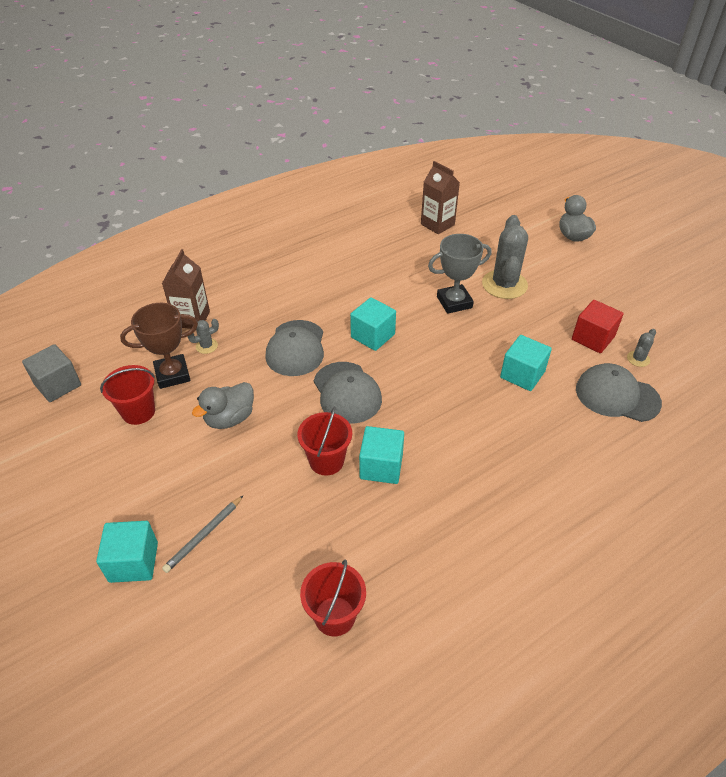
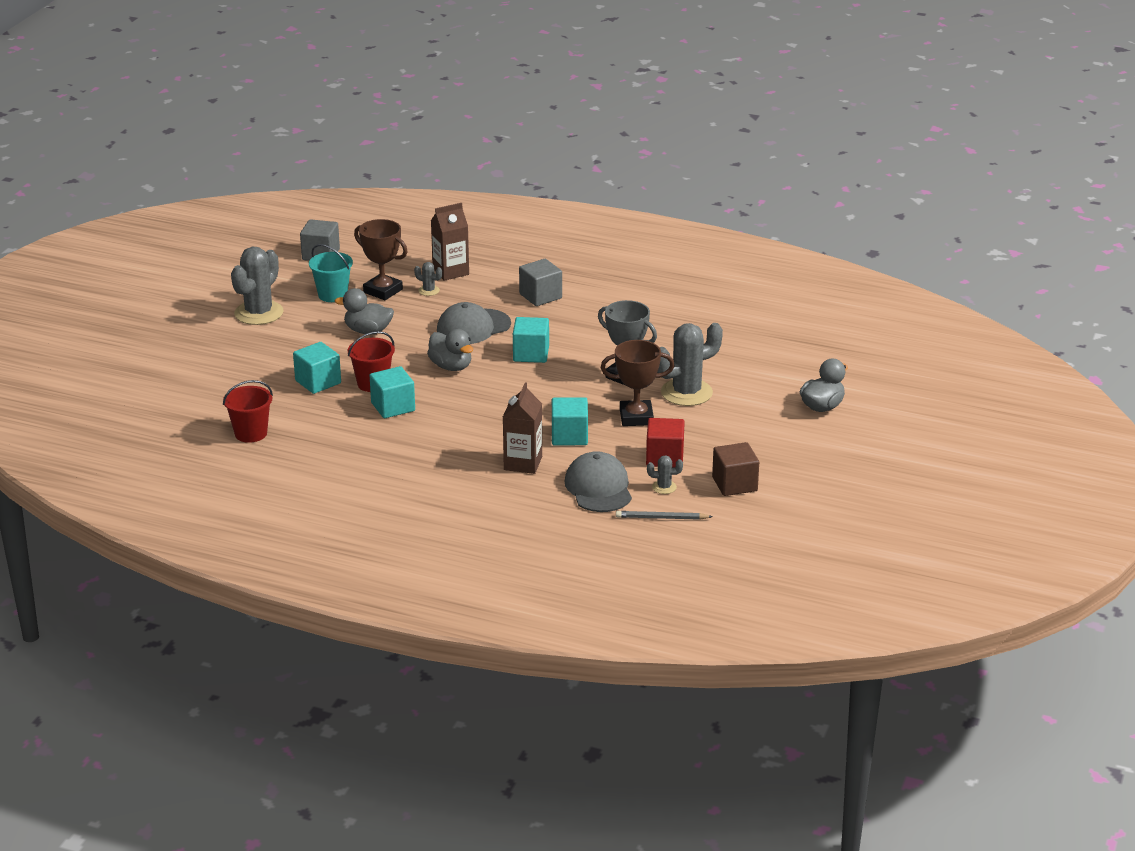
camera: 55 degrees right, 15 degrees down
turquoise cube [96,521,158,583] -> turquoise cube moved to [293,342,341,394]
red bucket [100,365,155,425] -> turquoise bucket [309,244,353,302]
grey pencil [162,495,244,573] -> grey pencil moved to [616,511,713,520]
grey cap [314,362,382,424] -> grey duck [427,329,473,371]
brown carton [421,161,460,234] -> brown carton moved to [503,383,542,474]
none -> grey cactus [231,247,284,325]
none -> grey cube [519,259,562,306]
none -> brown trophy [601,340,674,426]
none -> brown cube [712,442,759,496]

